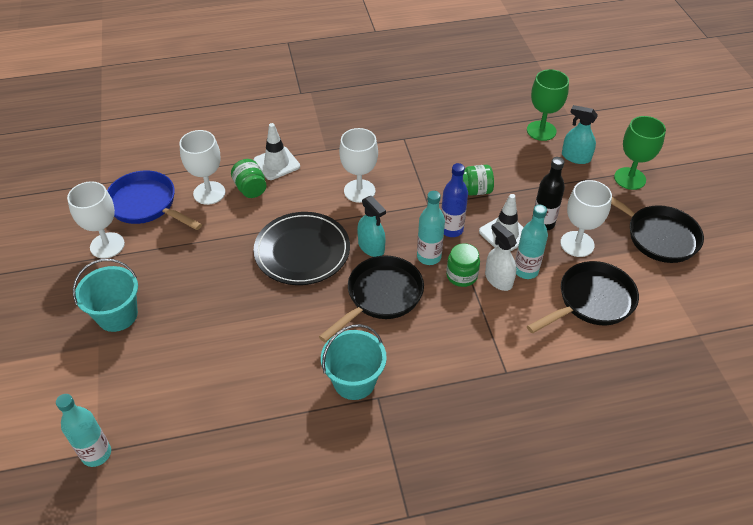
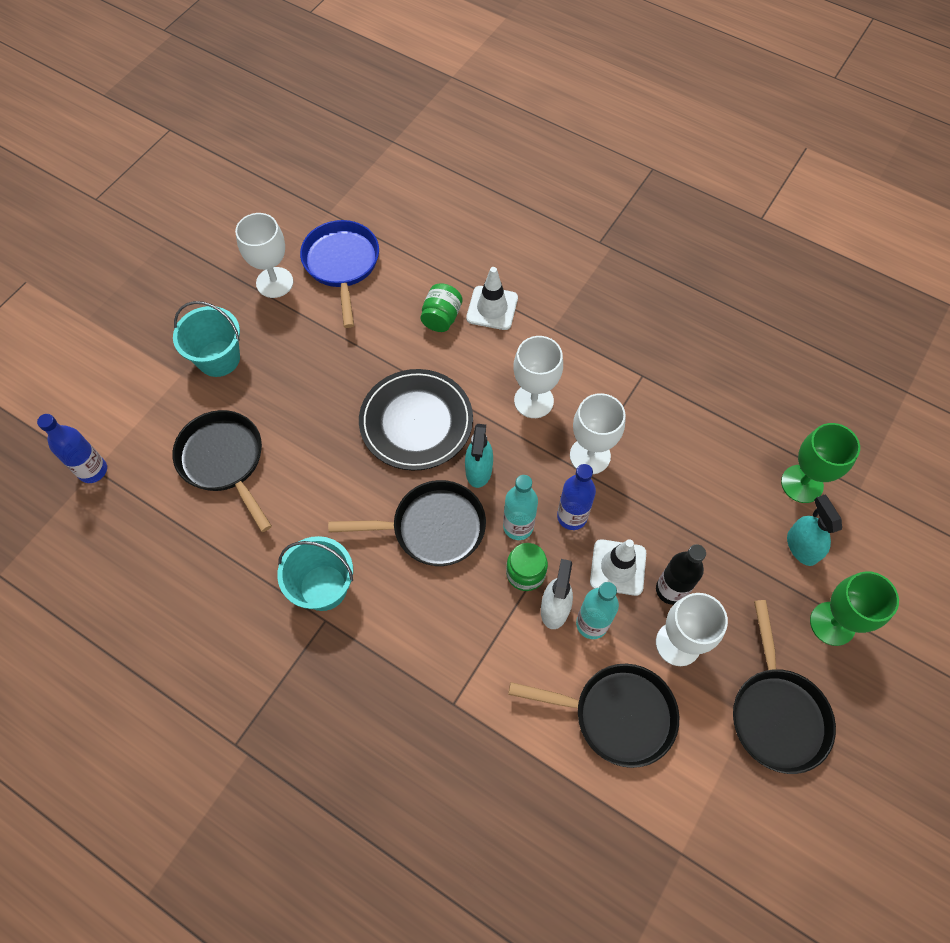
camera: 45 degrees right, 15 degrees up
turquoise bottle [56,394,111,467] -> blue bottle [37,414,107,483]
white goblet [179,130,225,205] -> white goblet moved to [570,393,626,474]
green jar [463,165,494,196] -> none
none -> black pan [172,410,272,532]

